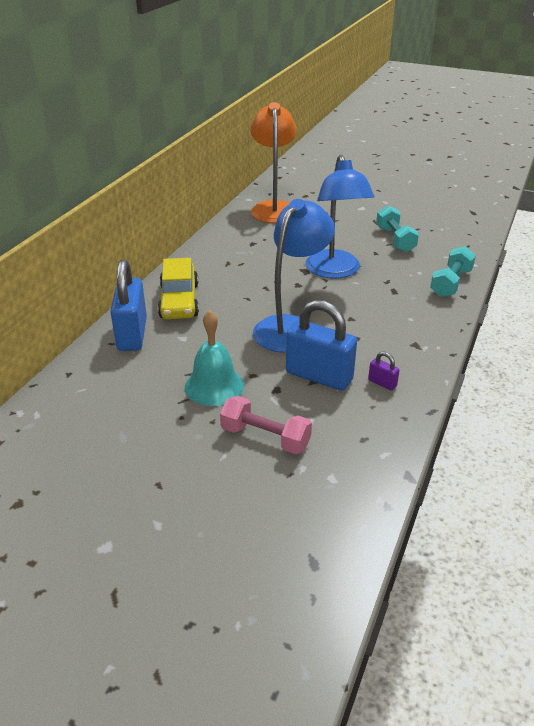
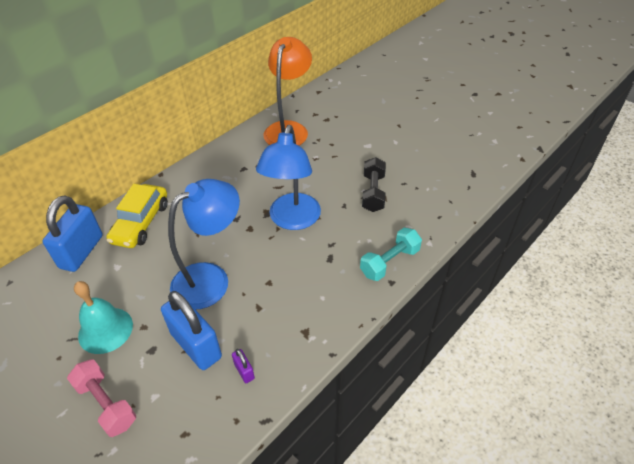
camera: 20 degrees right, 10 degrees up
turquoise dumbbell [376,205,419,252] -> black dumbbell [362,157,386,212]

